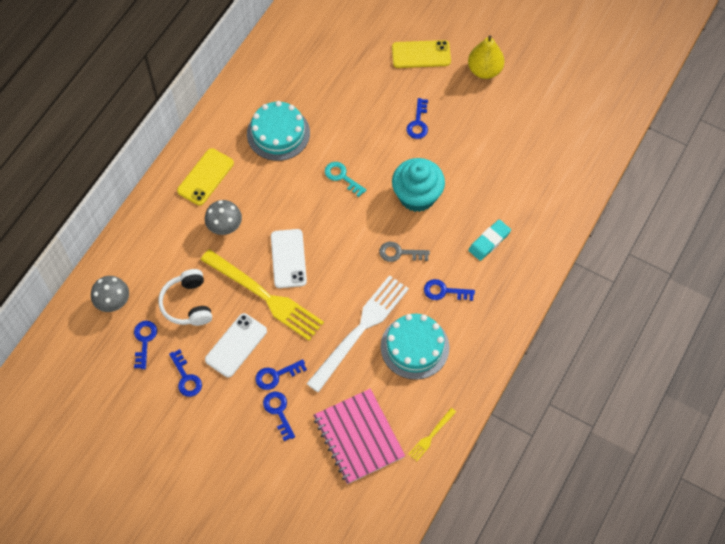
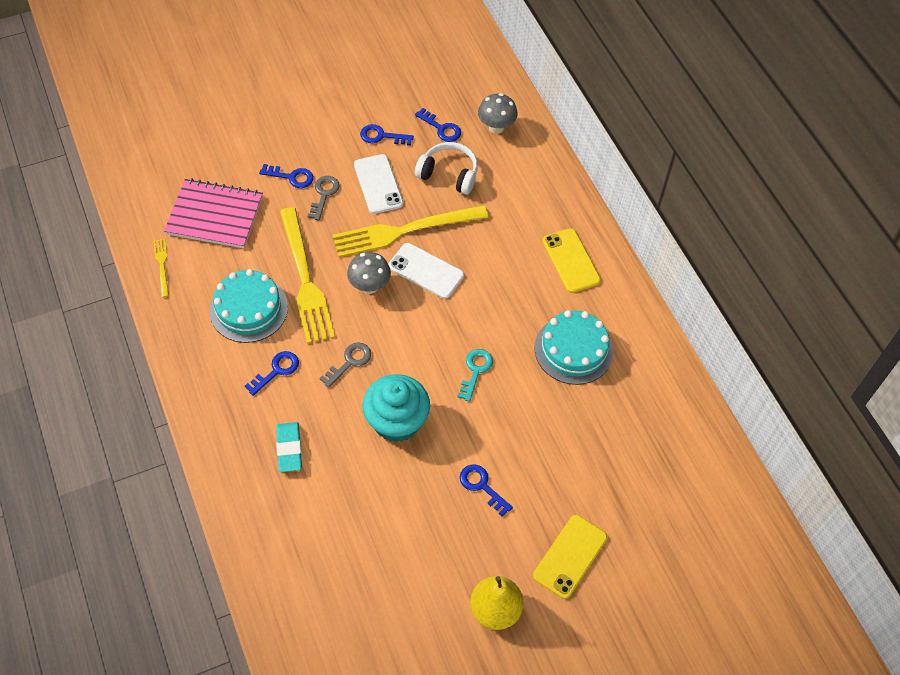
camera: 125 degrees right, 5 degrees down
grey mushroom [205,200,242,235] -> grey mushroom moved to [347,252,391,294]
blue key [255,359,307,390] -> grey key [308,176,340,220]
white fork [306,275,409,392] -> yellow fork [280,207,335,344]
turquoise key [325,162,366,197] -> turquoise key turned 60 degrees counterclockwise [457,349,493,402]

